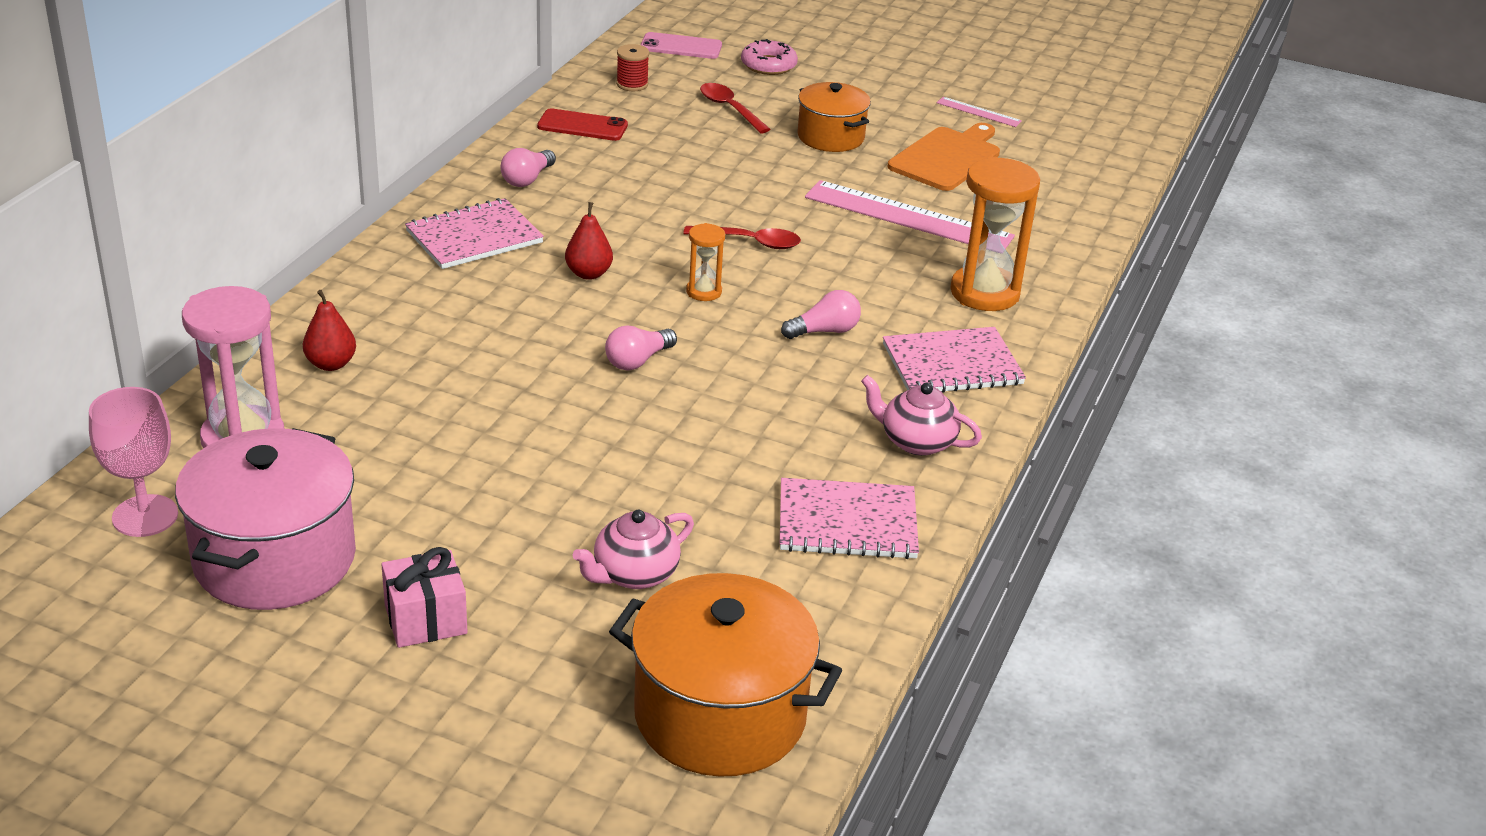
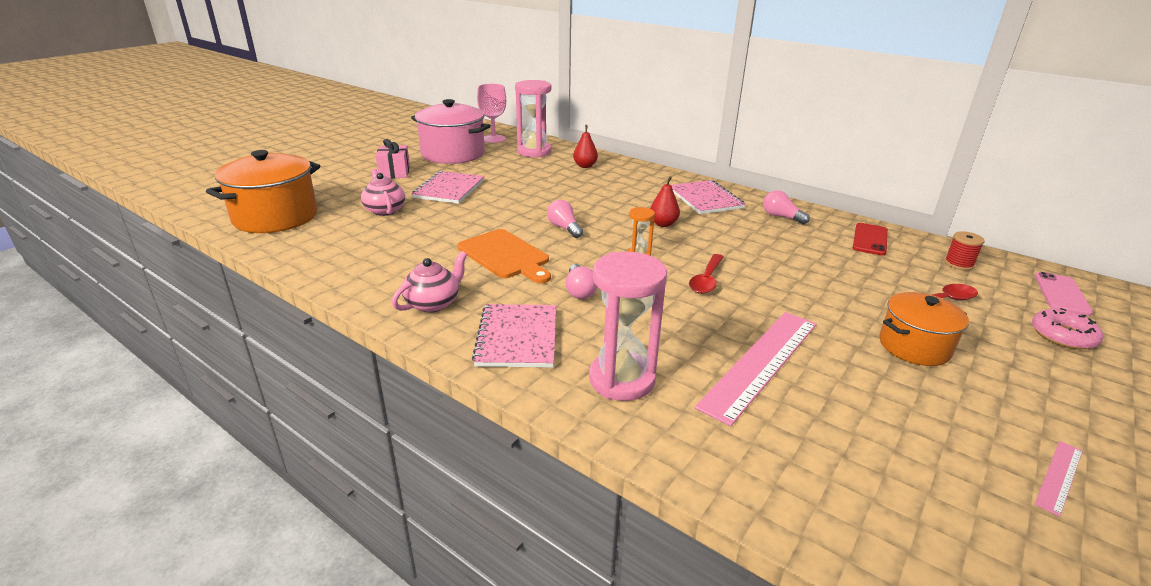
camera: 105 degrees right, 5 degrees down
pink notebook [780,478,919,559] -> pink notebook moved to [412,171,485,204]
orange cutting board [888,123,1000,191] -> orange cutting board moved to [457,229,551,283]
orange hourglass [950,157,1040,311] -> pink hourglass [589,252,667,401]

